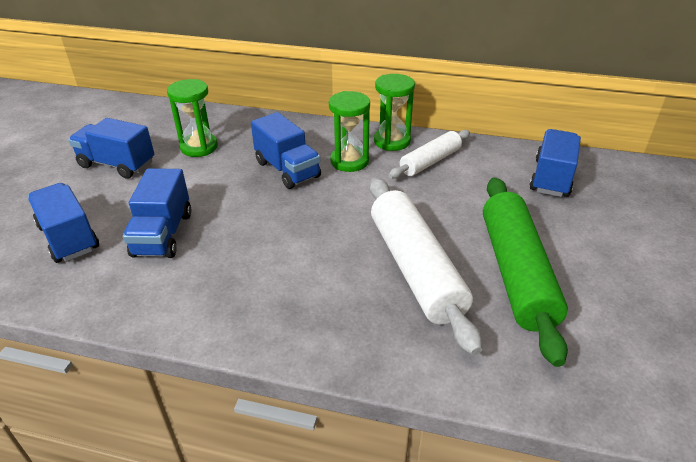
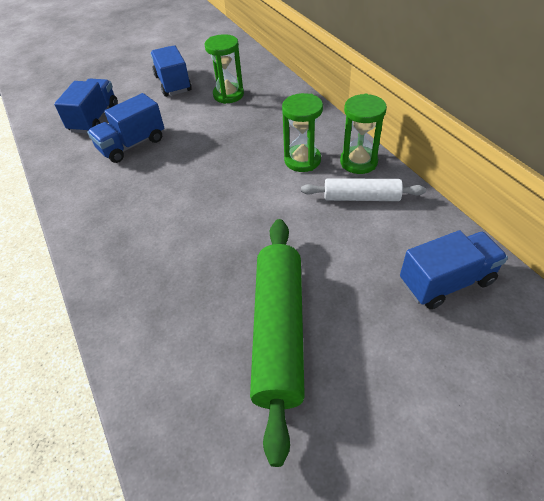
camera: 50 degrees right, 10 degrees up
blue truck [251,112,321,189] -> none
white rolling pin [370,178,482,355] -> none
green rolling pin [483,177,568,367] -> green rolling pin turned 45 degrees counterclockwise [250,219,305,467]

